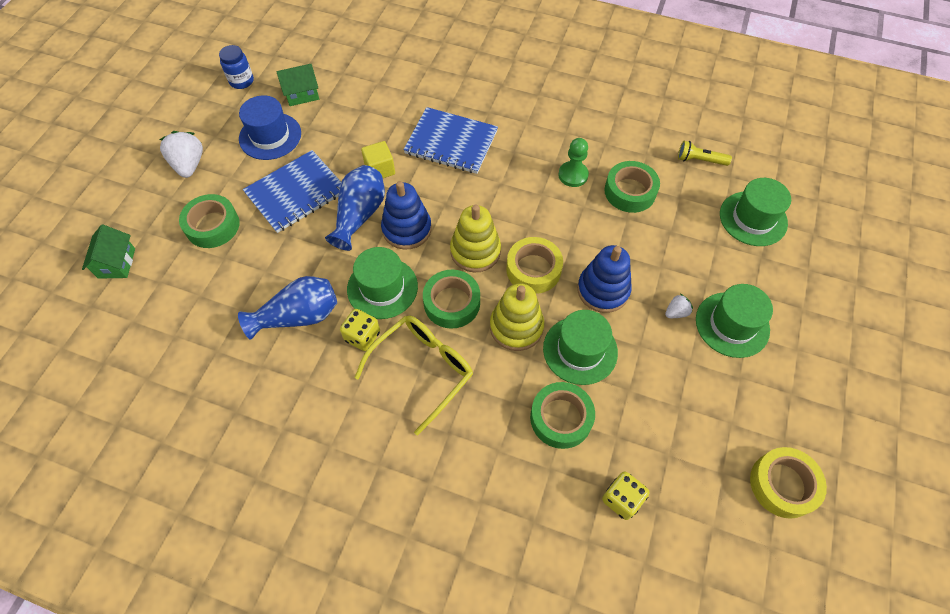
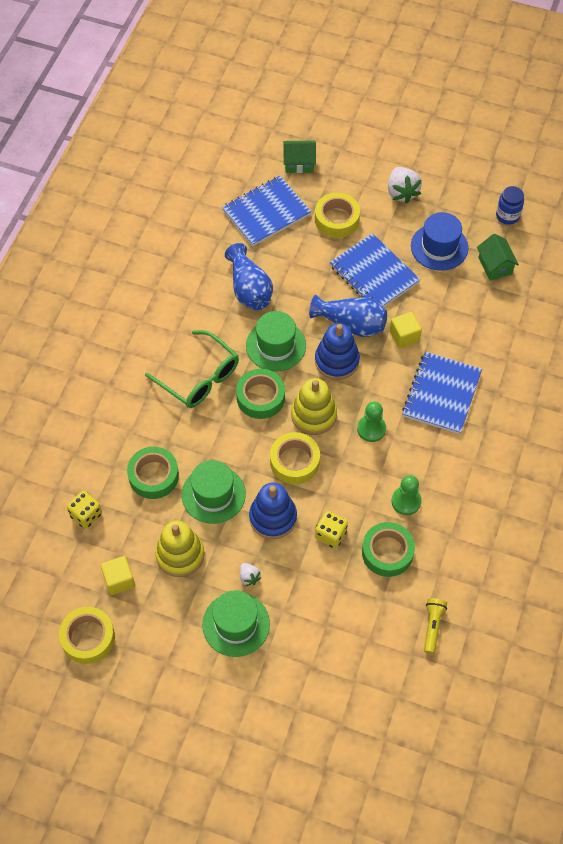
camera: 90 degrees right, 0 degrees up
white strawberry [159,131,203,178] -> white strawberry turned 90 degrees clockwise [388,167,422,204]
green tape [179,194,240,248] -> yellow tape [315,193,360,238]
yellow dice [340,309,380,351] -> yellow dice moved to [315,511,348,548]
yellow glasses [354,316,473,435] -> green glasses [145,330,239,408]
yellow stacking toy [490,283,544,351] -> yellow stacking toy moved to [155,521,204,577]
green hat [720,178,791,246] -> none
none -> yellow cube [101,556,135,595]
none -> blue notebook [222,176,311,247]
none -> green pawn [357,402,386,442]

